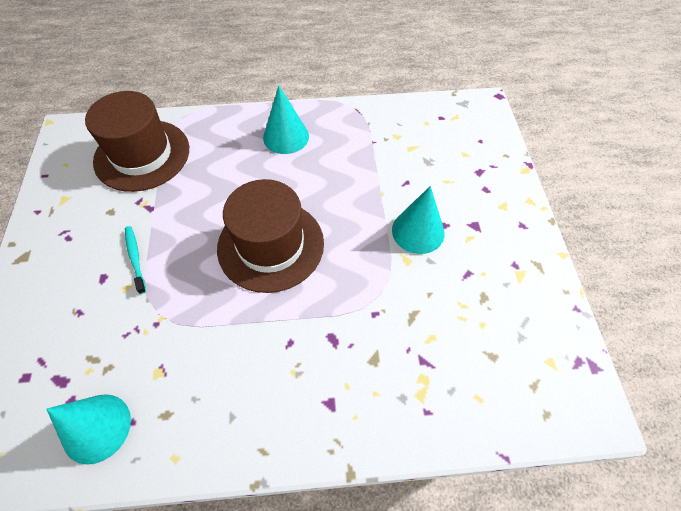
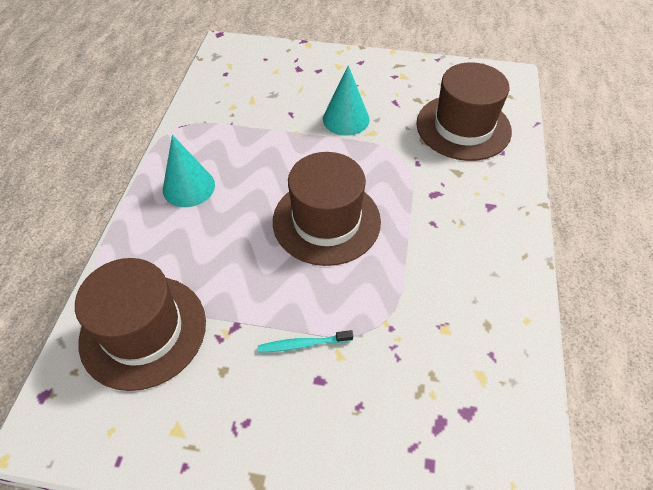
camera: 75 degrees left, 5 degrees down
turquoise cone [46,394,131,465] -> none
none -> brown hat [416,62,512,161]

